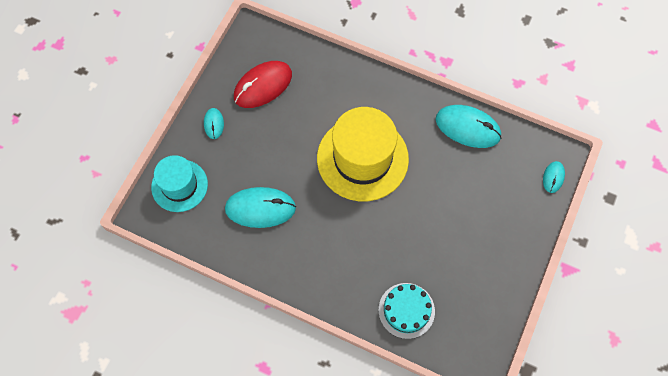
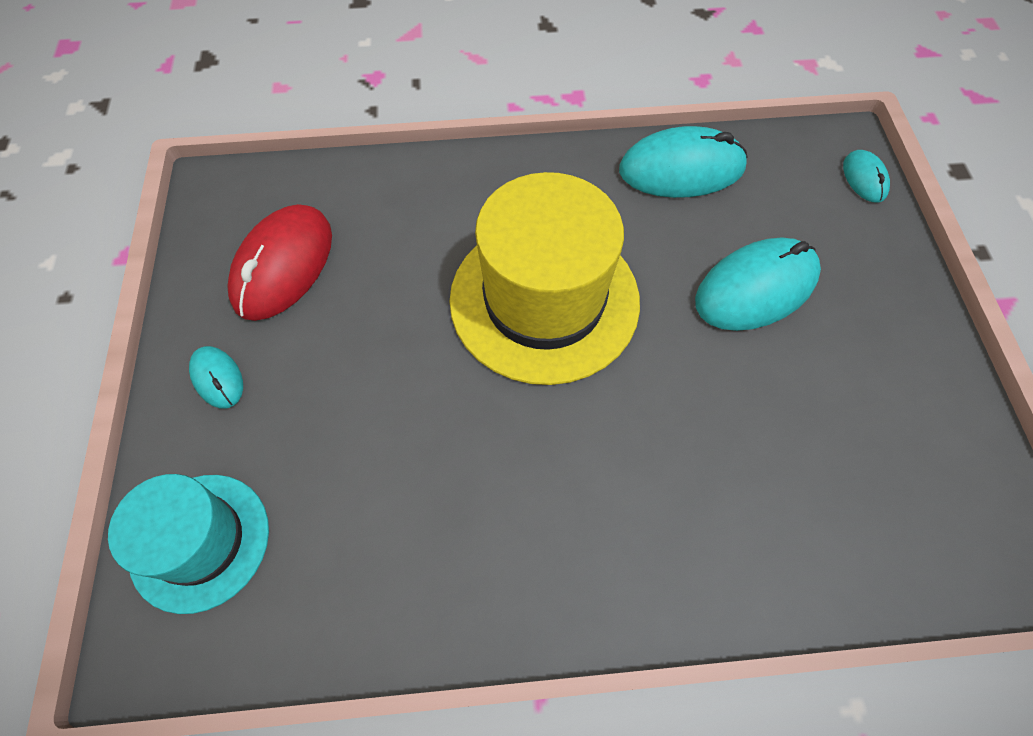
camera: 30 degrees left, 5 degrees down
turquoise mouse [225,187,296,228] -> turquoise mouse moved to [695,237,821,331]
turquoise cake [379,283,435,339] -> none

